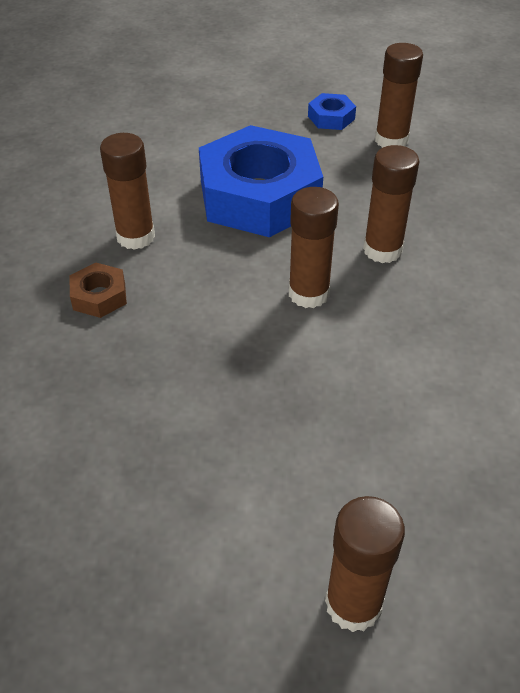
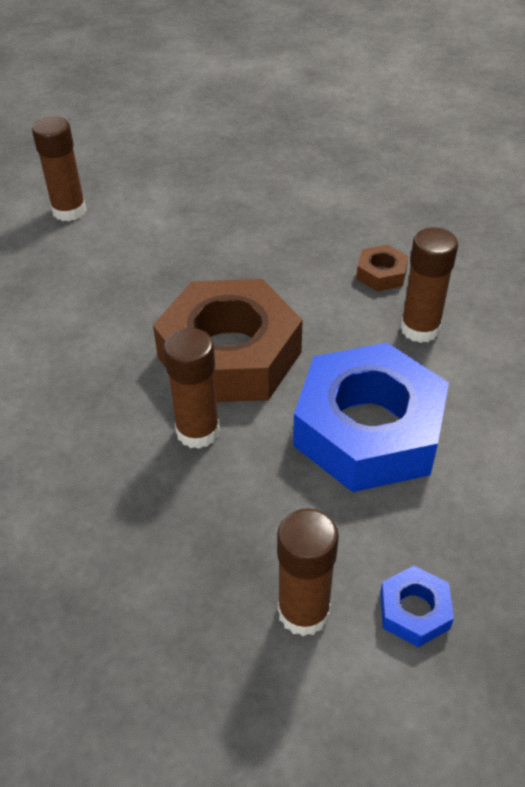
camera: 145 degrees right, 0 degrees up
brown glue stick [289,187,339,308] -> brown nut [153,279,303,402]

